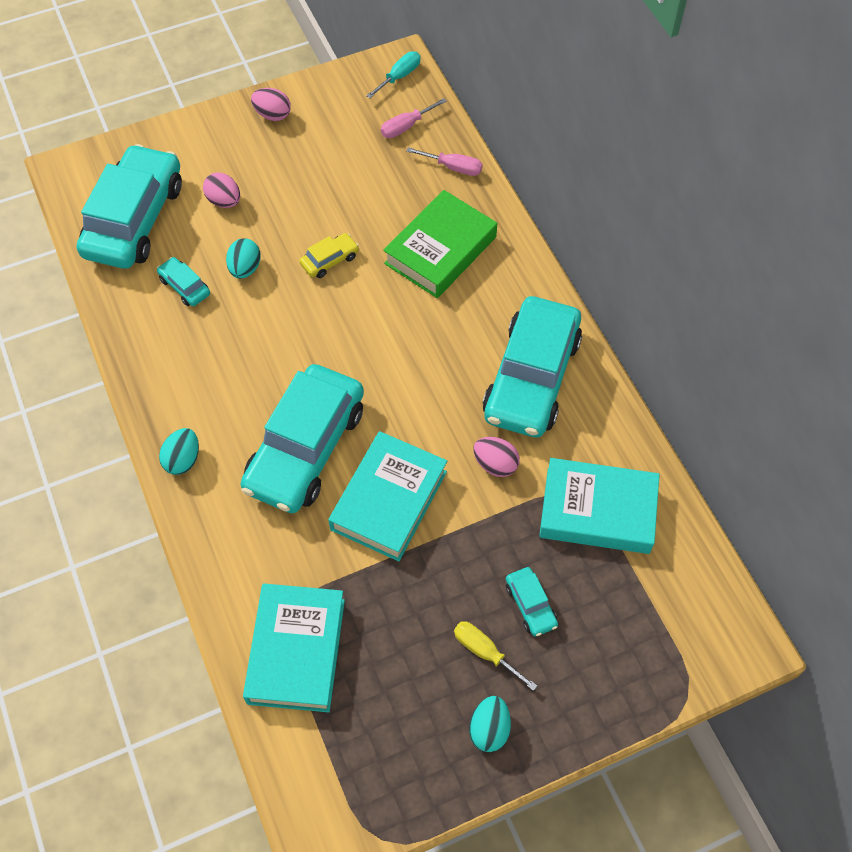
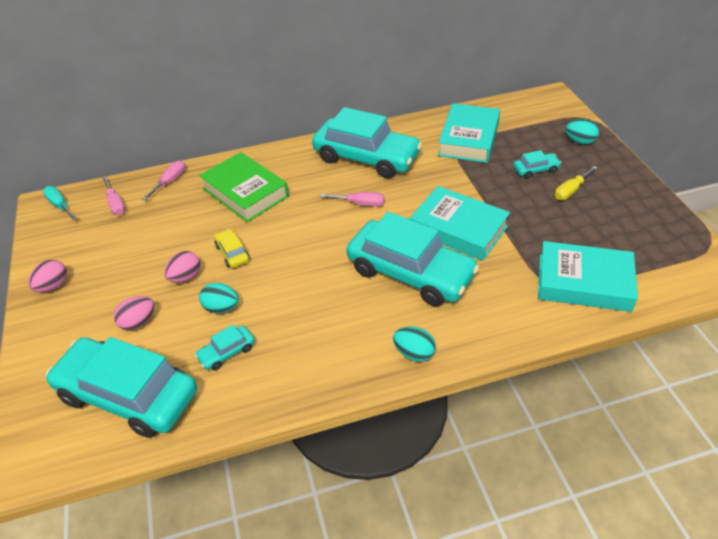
camera: 80 degrees left, 15 degrees down
turquoise egg [469,696,511,752] -> turquoise egg moved to [565,119,599,144]
pink egg [473,437,520,477] -> pink egg moved to [164,251,200,283]
none -> pink screwdriver [320,192,384,207]

